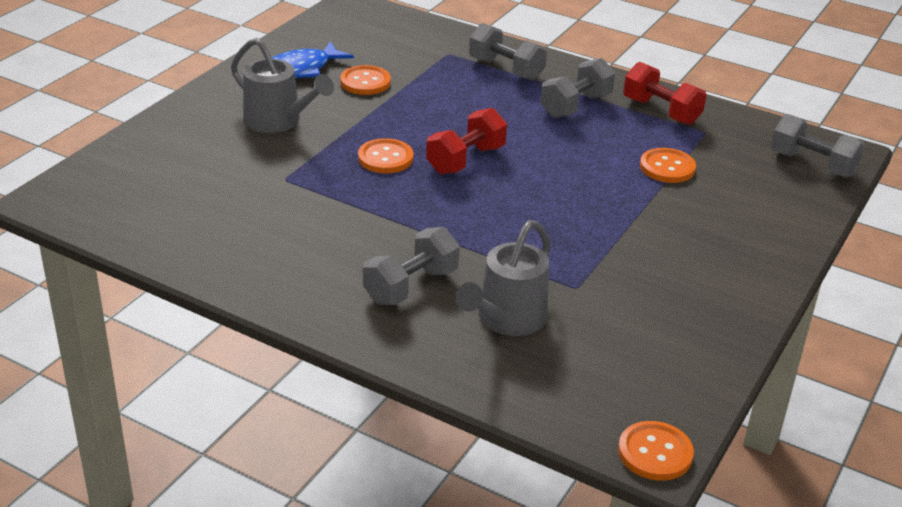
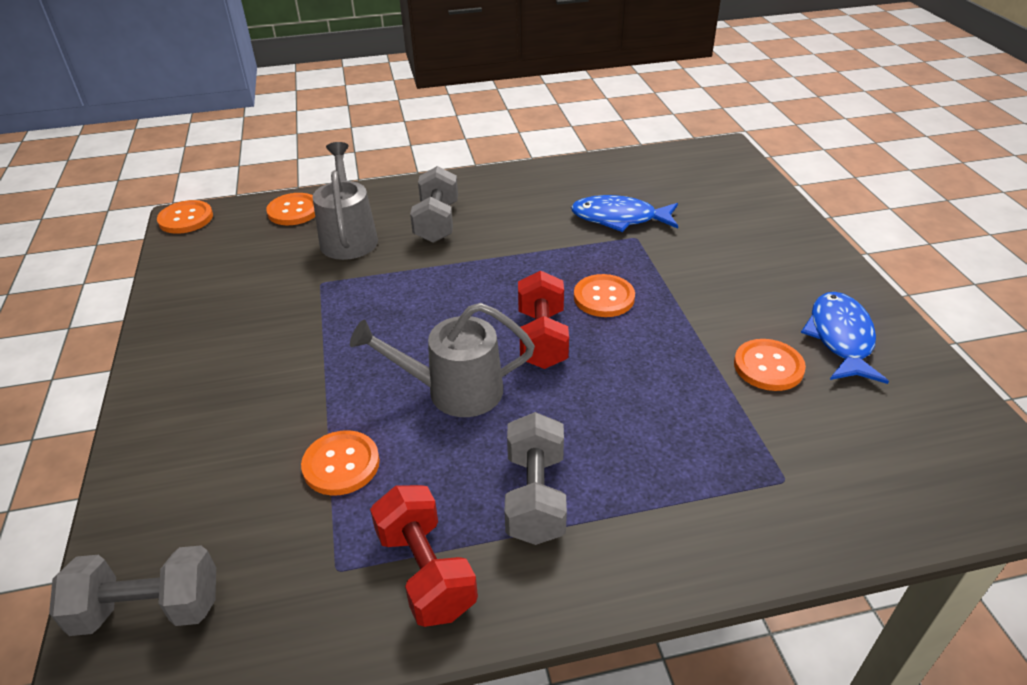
camera: 140 degrees right, 5 degrees up
grey watering can [231,38,334,133] -> grey watering can moved to [350,303,535,417]
grey dumbbell [469,23,547,81] -> none
red dumbbell [623,62,707,125] -> red dumbbell turned 60 degrees clockwise [370,485,478,627]
none -> orange button [266,193,315,225]
none -> blue fish [571,195,678,232]

